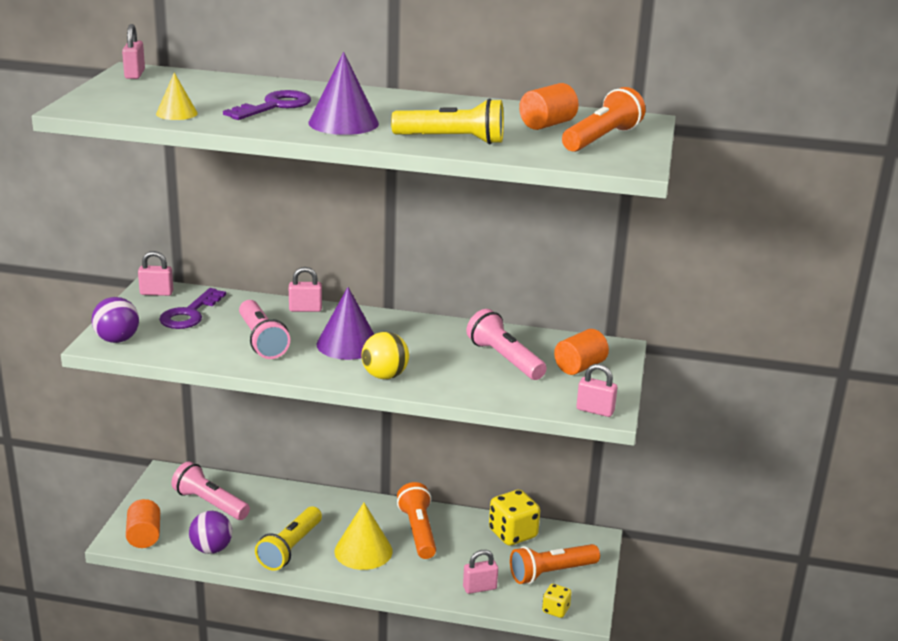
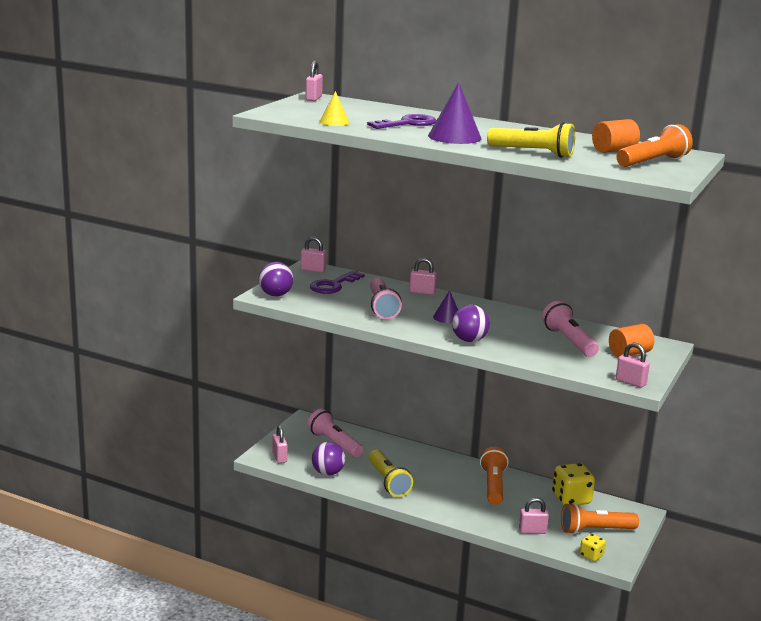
camera: 15 degrees right, 5 degrees down
orange cylinder [126,499,160,548] -> pink padlock [272,425,288,463]
yellow flashlight [255,507,322,571] -> yellow flashlight turned 60 degrees counterclockwise [369,450,413,497]
purple cone [317,287,374,360] -> purple cone [433,290,458,323], size x0.59
yellow cone [335,503,393,570] -> none
yellow ball [362,332,409,379] -> purple ball [452,305,490,342]

